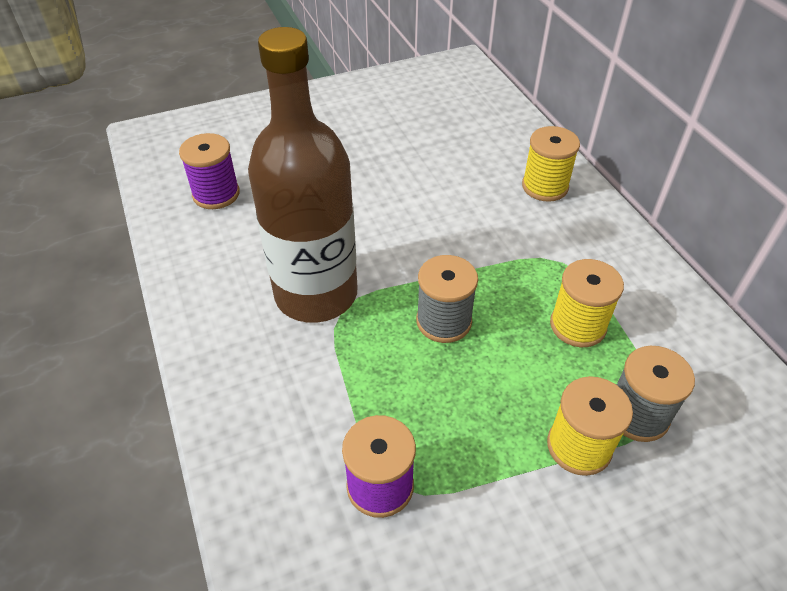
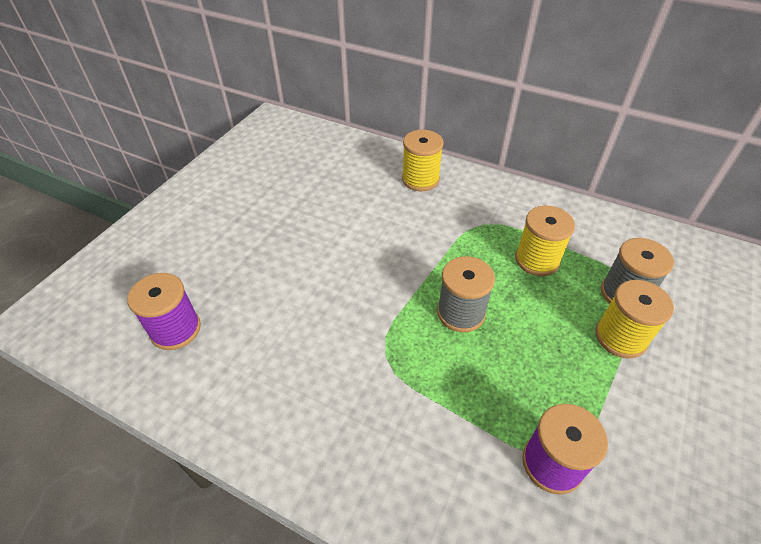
camera: 40 degrees left, 0 degrees up
brown bottle [248,27,358,323] -> none

